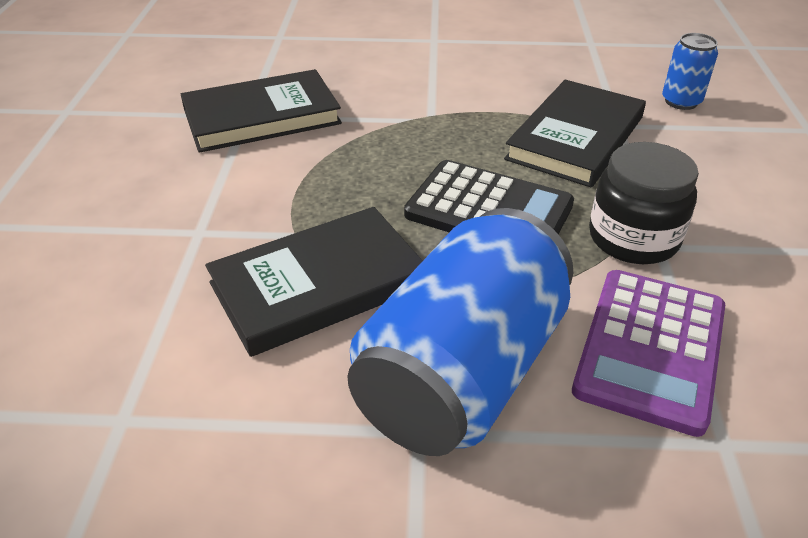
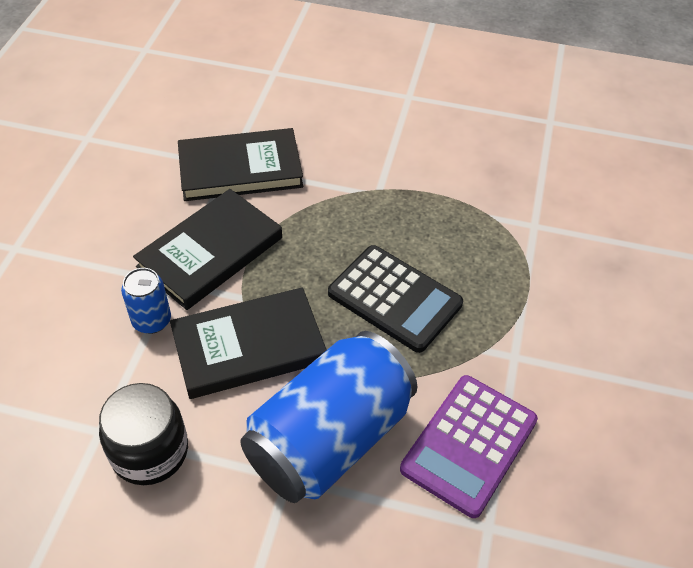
camera: 10 degrees right, 10 degrees up
black book [504,80,646,188] -> black book moved to [133,189,282,310]
black jar [589,142,699,264] -> black jar moved to [99,383,188,485]
blue can [662,33,718,110] -> blue can moved to [121,268,171,334]

